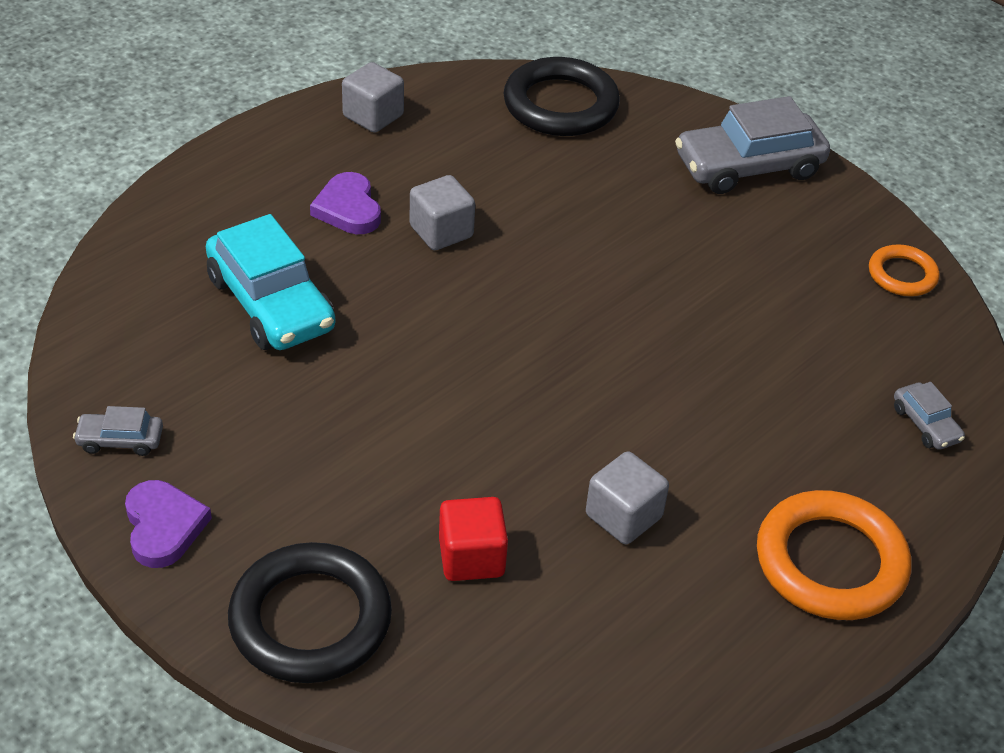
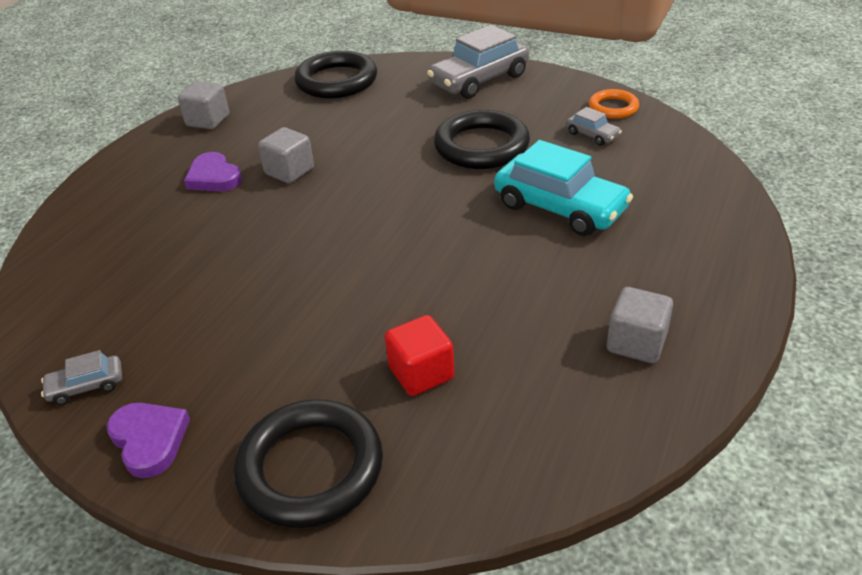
camera: 15 degrees left, 5 degrees down
turquoise car [206,214,335,350] -> turquoise car moved to [494,140,633,236]
grey cube [586,451,669,544] -> grey cube moved to [607,287,673,363]
orange ring [757,490,911,620] -> none
grey car [894,382,965,450] -> grey car moved to [566,107,622,146]
none -> black ring [434,110,530,169]

